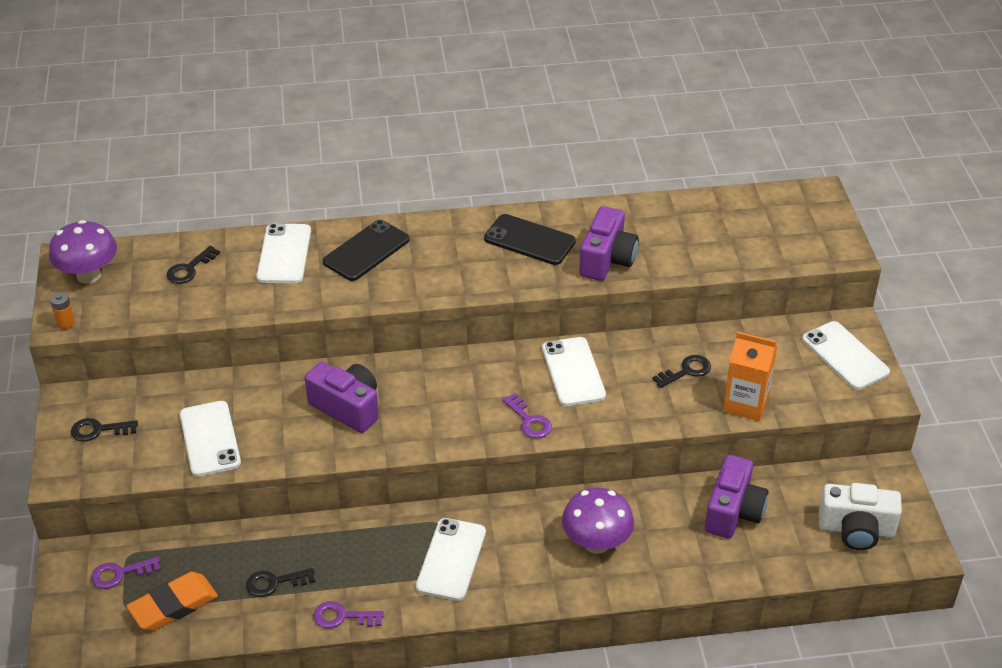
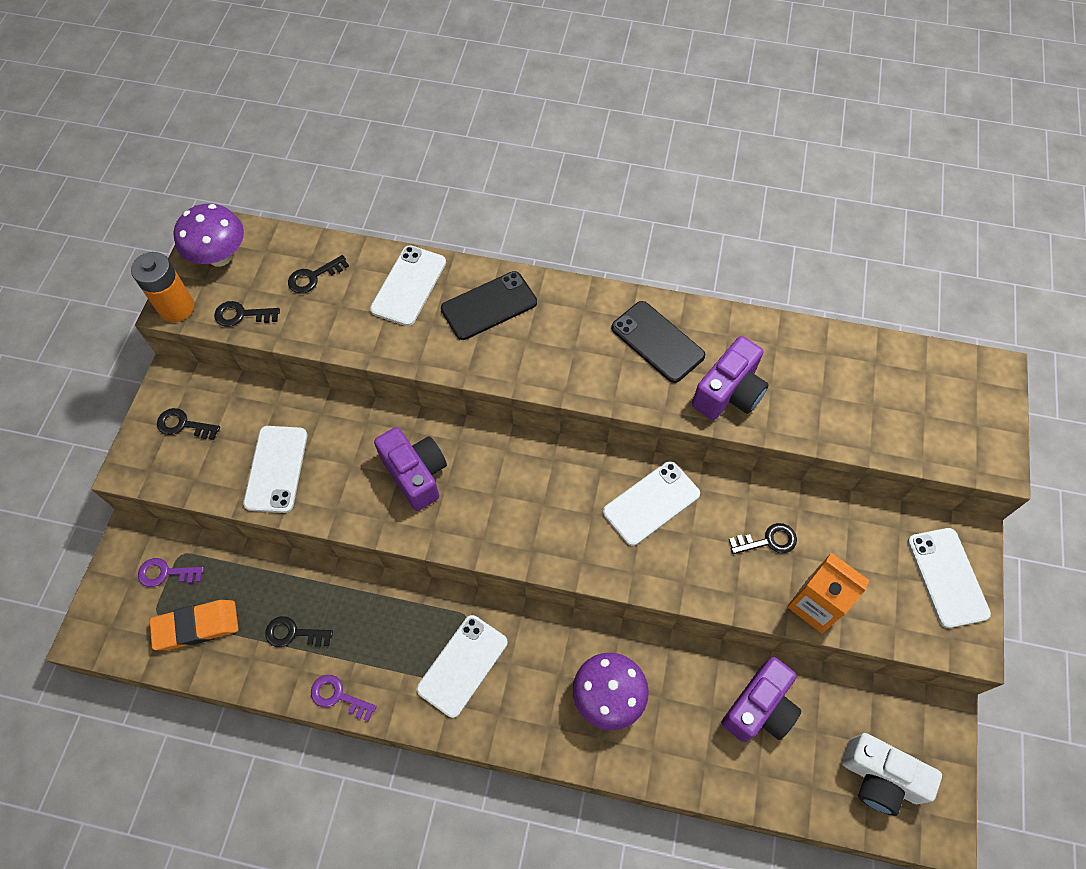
camera: 20 degrees right, 20 degrees up
orange battery [50,292,75,329] -> orange battery [131,252,194,322], size x2.00
purple key [502,393,552,438] -> none
white phone [542,337,606,406] -> white phone turned 45 degrees clockwise [603,461,700,546]
none -> black key [214,301,280,327]

